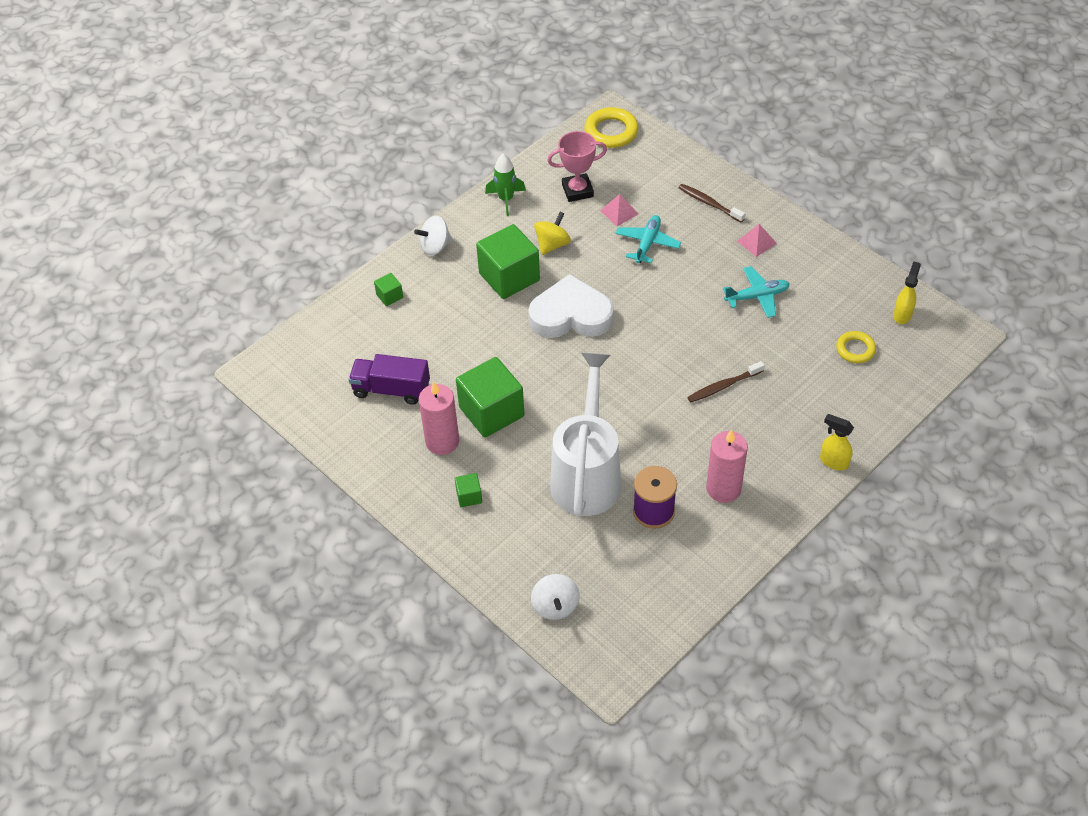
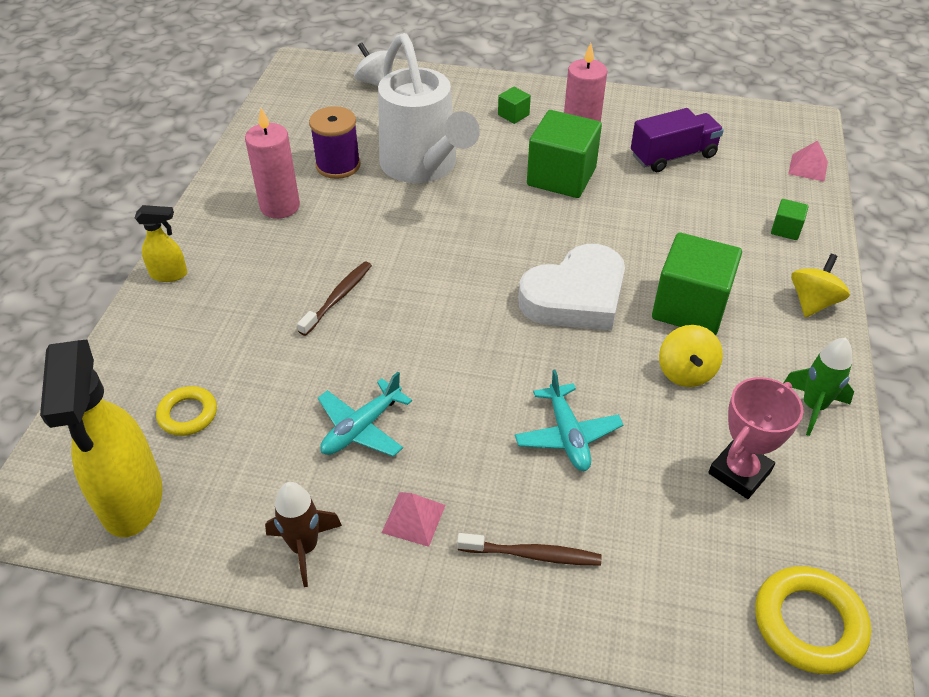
camera: 145 degrees right, 5 degrees down
white spinning top [414,216,453,256] -> yellow spinning top [791,254,850,317]
pink pyramid [600,194,638,226] -> pink pyramid moved to [788,140,828,182]
yellow spray bottle [893,261,921,324] -> yellow spray bottle [40,339,162,537], size x2.07
none -> brown rocket [265,482,342,587]

